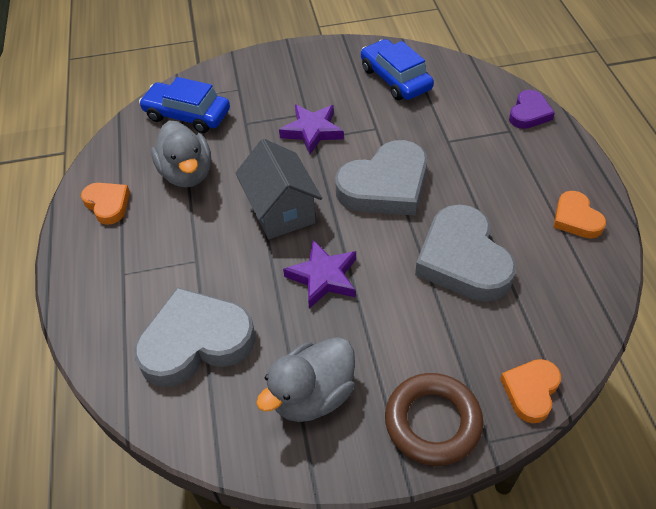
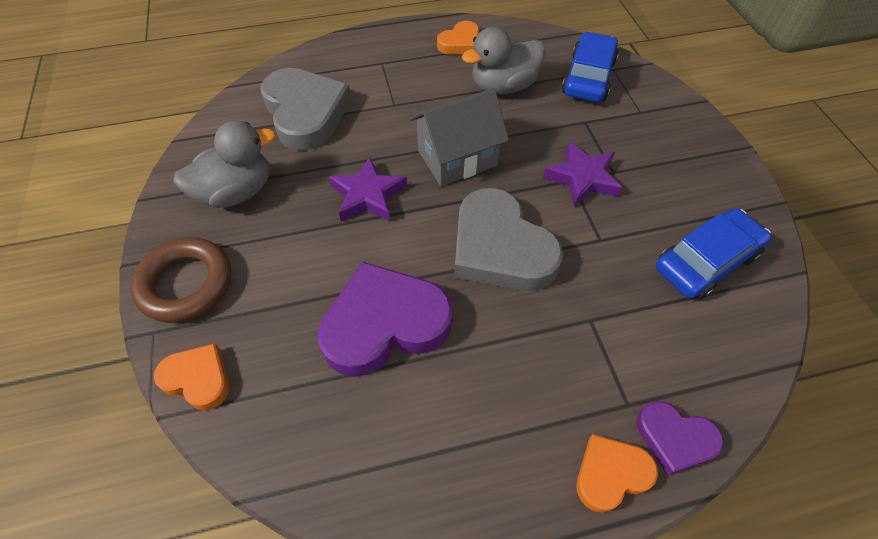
camera: 85 degrees right, 5 degrees up
grey duck [256,337,355,422] -> grey duck turned 105 degrees clockwise [173,121,276,208]
grey heart [415,204,516,302] -> purple heart [318,262,453,377]
orange heart [553,191,606,238] -> orange heart moved to [577,434,658,513]

